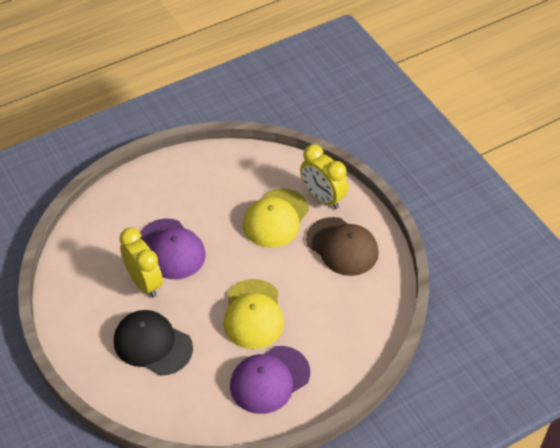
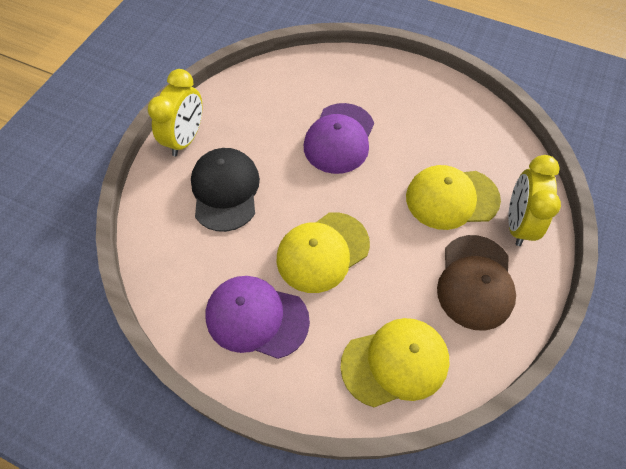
camera: 55 degrees right, 10 degrees up
yellow clock [119,228,163,298] -> yellow clock moved to [148,69,203,156]
none -> yellow cap [340,318,449,407]

